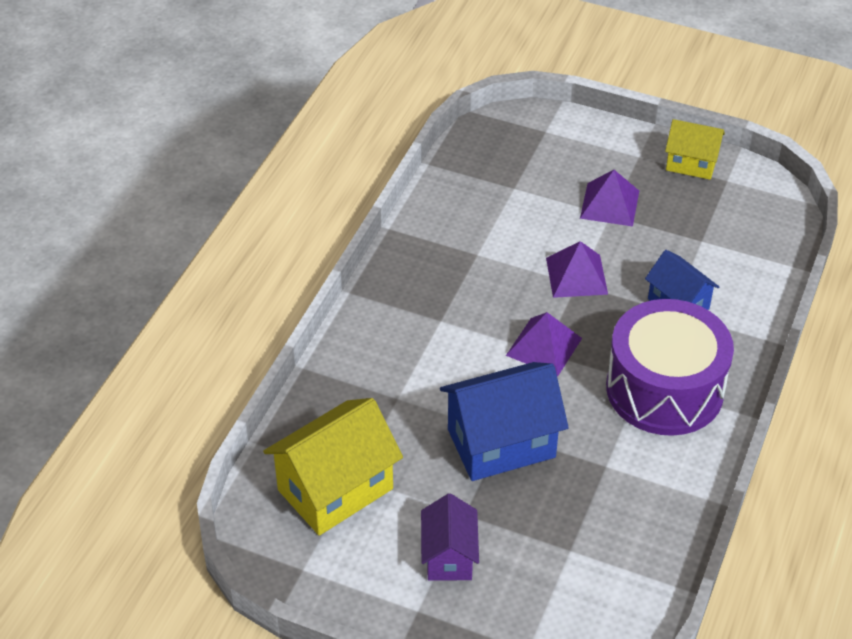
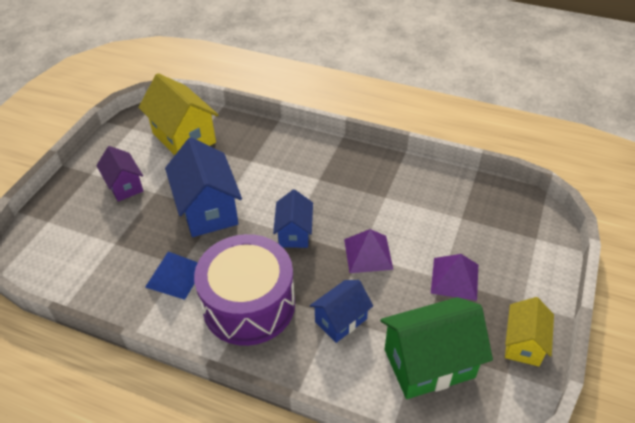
camera: 90 degrees right, 0 degrees up
purple house [421,493,479,581] -> purple house turned 60 degrees clockwise [96,146,143,202]
purple pyramid [506,312,582,376] -> blue house [273,189,313,248]
none -> blue pyramid [145,251,198,300]
none -> green house [380,297,493,399]

